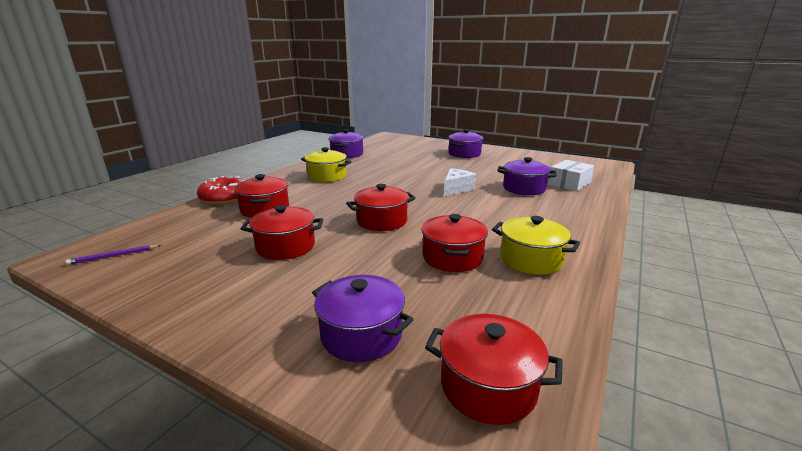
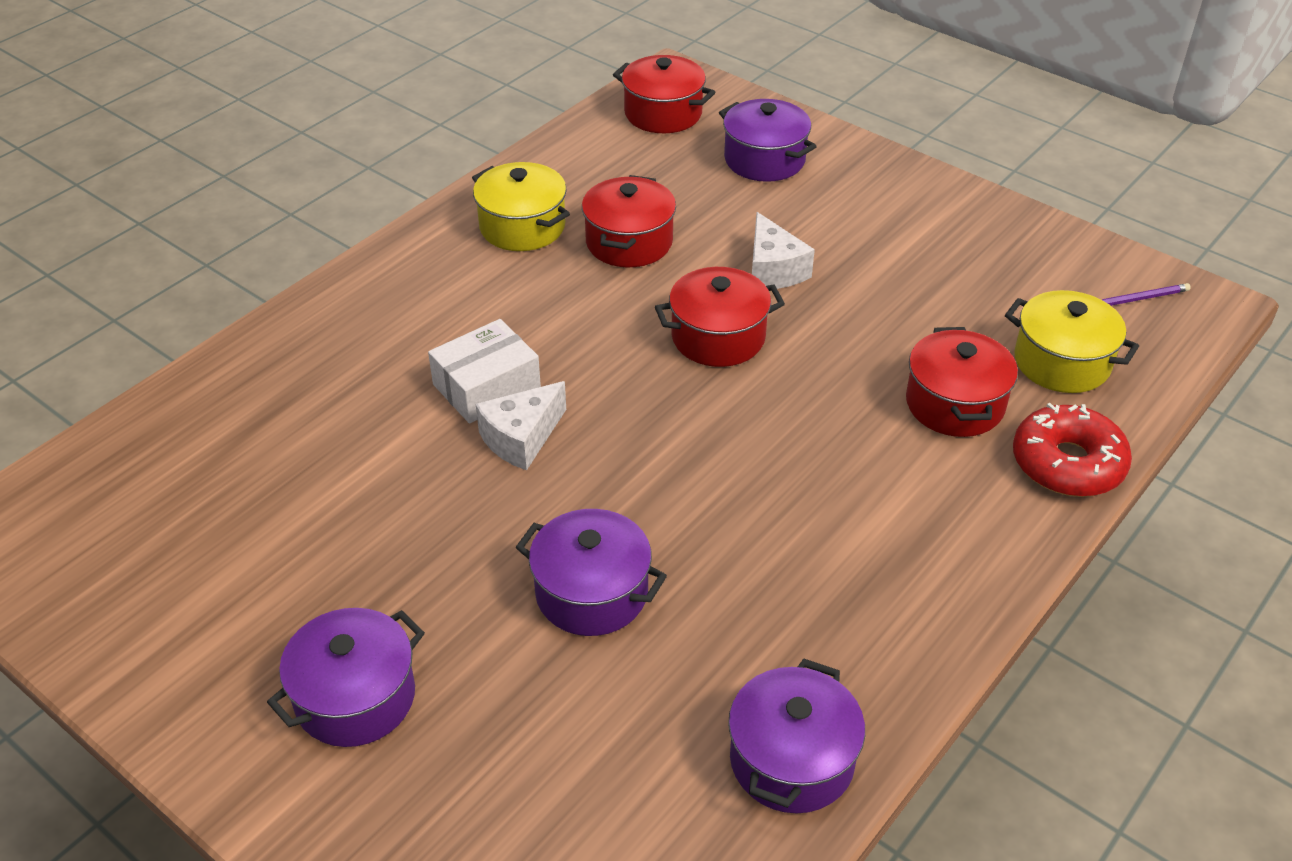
camera: 170 degrees left, 20 degrees up
red pot [241,205,323,260] -> none
yellow pot [301,147,351,182] -> yellow pot moved to [1005,290,1139,393]
purple pot [497,157,557,195] -> purple pot moved to [516,509,667,636]
white box [548,160,594,191] -> white box moved to [428,319,541,424]
none -> white cheese [752,212,815,289]

